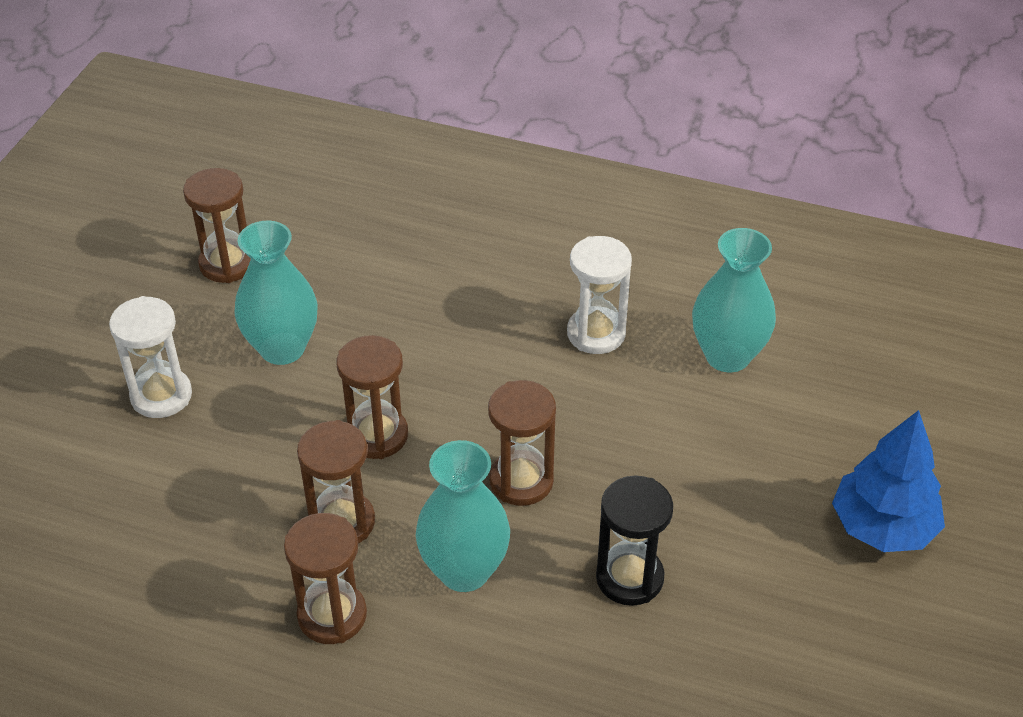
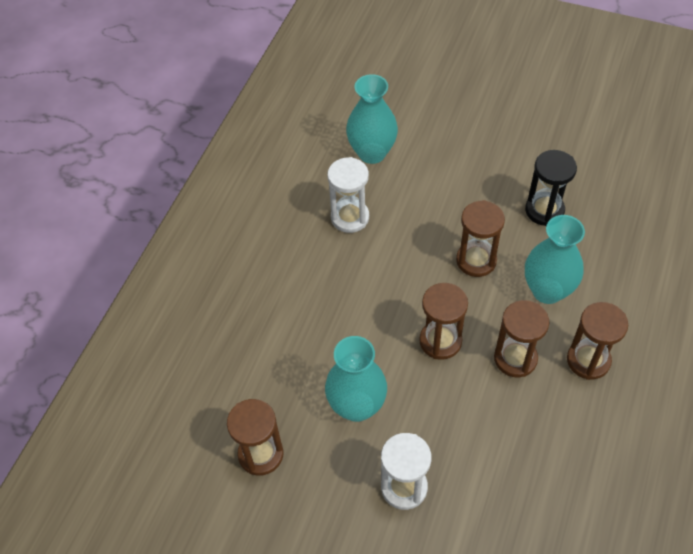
camera: 85 degrees left, 10 degrees up
blue tree [832,410,945,552] -> none

